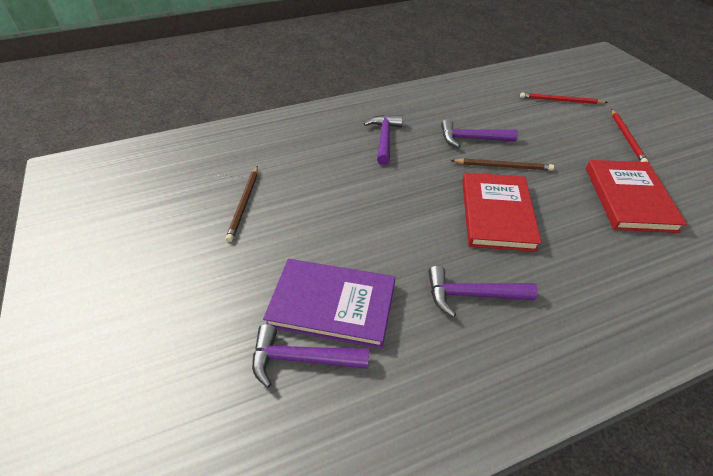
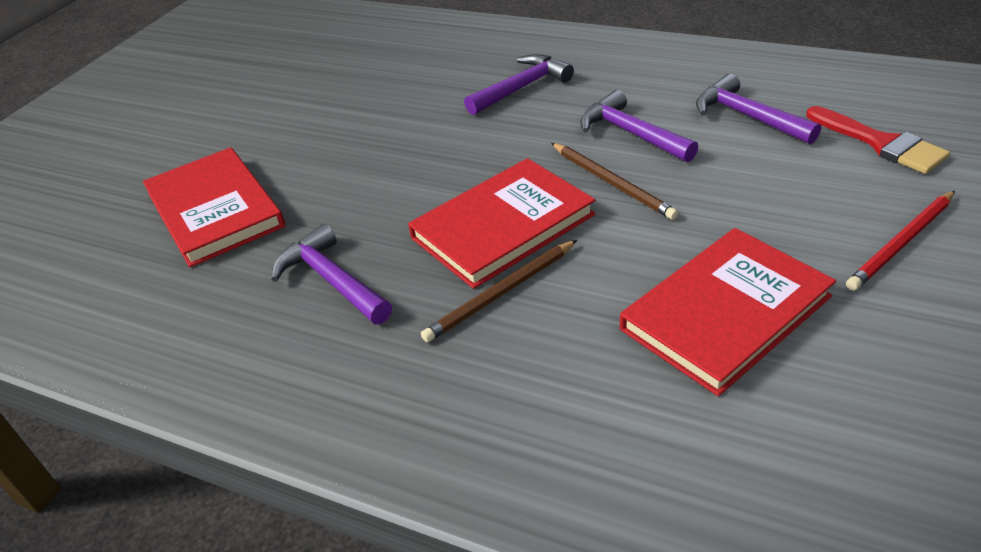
camera: 50 degrees right, 5 degrees down
brown pencil [226,166,258,242] -> brown pencil moved to [421,240,577,342]
purple hammer [252,324,369,388] -> purple hammer moved to [696,74,821,144]
purple book [263,259,395,349] -> red book [143,147,285,267]
red pencil [520,93,608,104] -> red brush [806,106,950,174]

